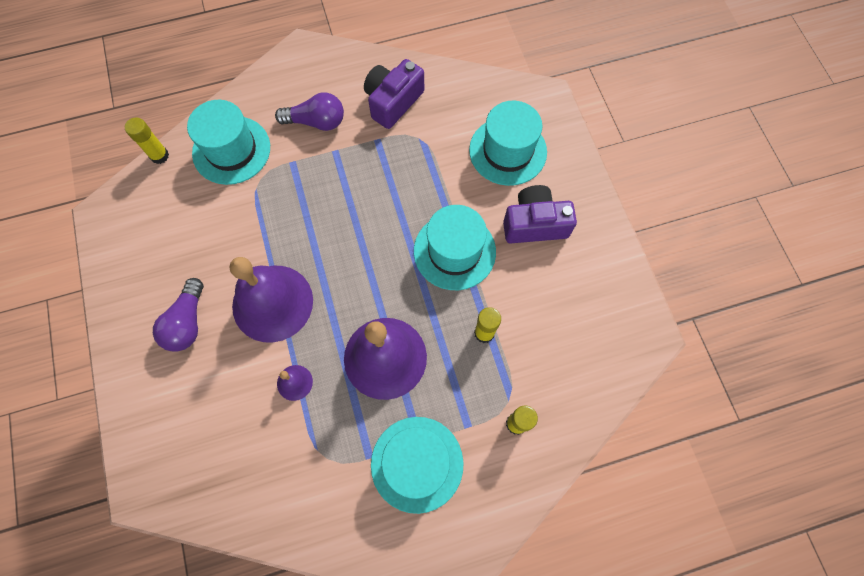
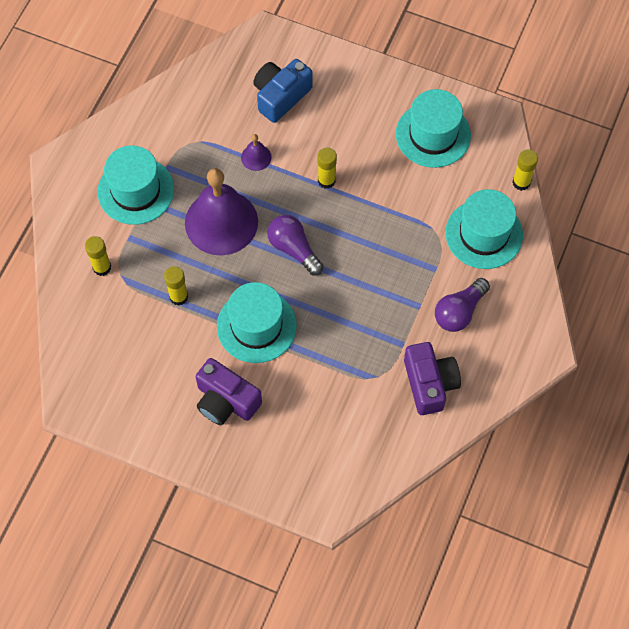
camera: 130 degrees right, 5 degrees down
purple light bulb [153,278,204,352] -> purple light bulb moved to [267,215,323,275]
purple bell [230,257,313,343] -> yellow glue stick [317,147,337,189]
turquoise hat [469,101,547,186] -> turquoise hat moved to [396,89,471,168]
purple camera [503,185,577,243] -> purple camera turned 90 degrees clockwise [196,358,262,425]
none -> blue camera [253,59,313,123]

